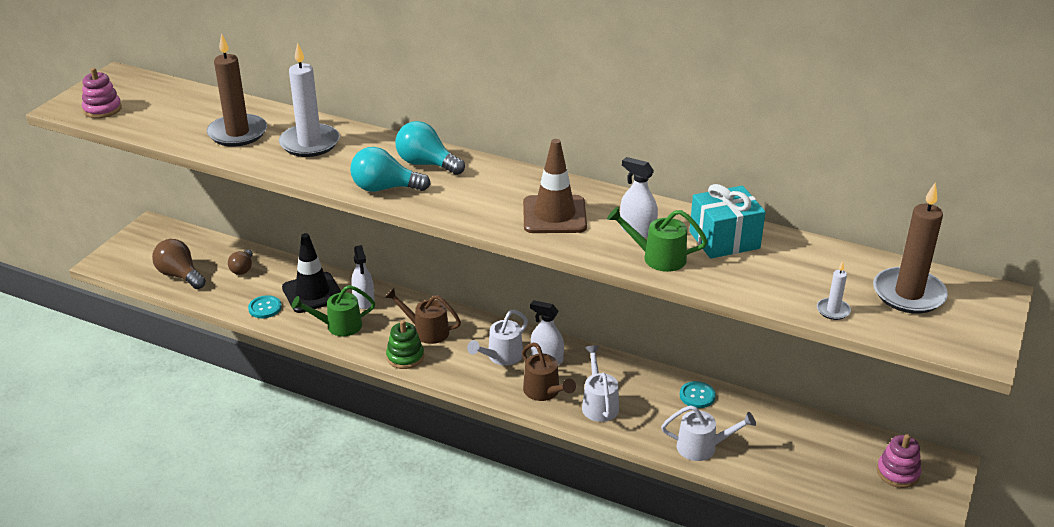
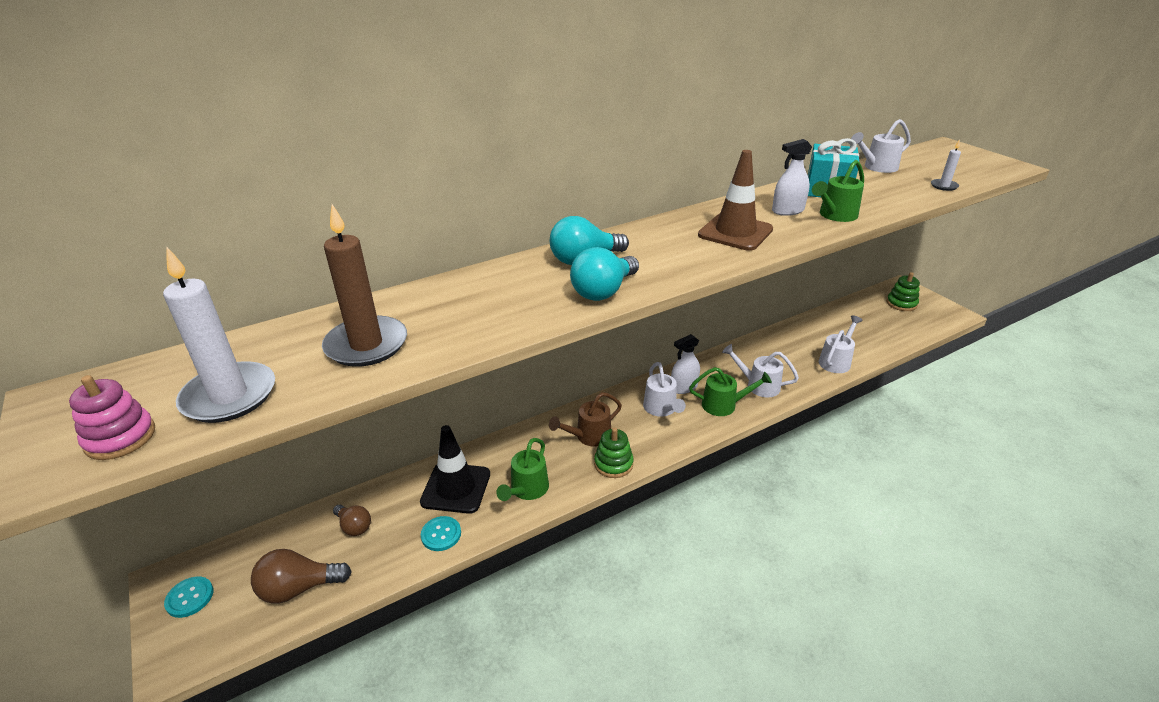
camera: 55 degrees left, 0 degrees up
white candle [279,43,340,157] -> white candle moved to [163,247,275,423]
white spray bottle [351,245,375,309] -> none
brown watering can [522,343,576,401] -> green watering can [689,367,772,416]
turquoise button [680,381,716,408] -> turquoise button moved to [164,576,213,618]
brown candle [873,183,948,313] -> none
pink stacking toy [877,434,921,488] -> green stacking toy [887,272,920,311]
none -> white watering can [851,119,911,173]

